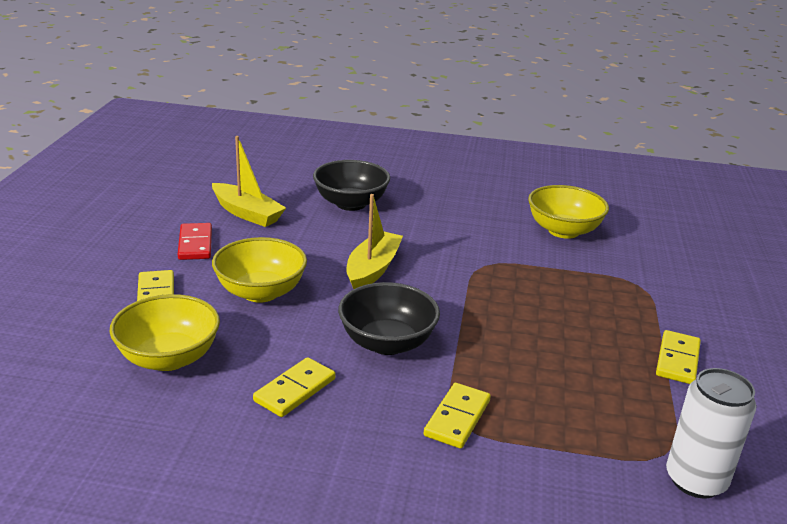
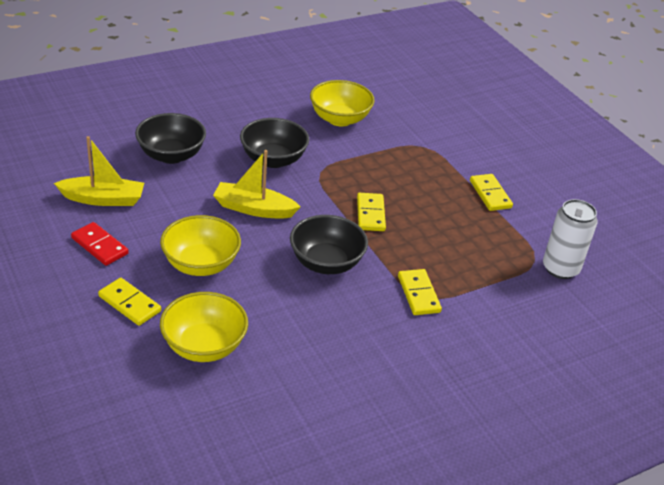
camera: 40 degrees left, 10 degrees up
yellow domino [253,357,335,417] -> yellow domino moved to [357,193,386,231]
yellow boat [346,194,403,289] -> yellow boat turned 60 degrees counterclockwise [213,150,300,219]
none -> black bowl [240,118,309,168]

